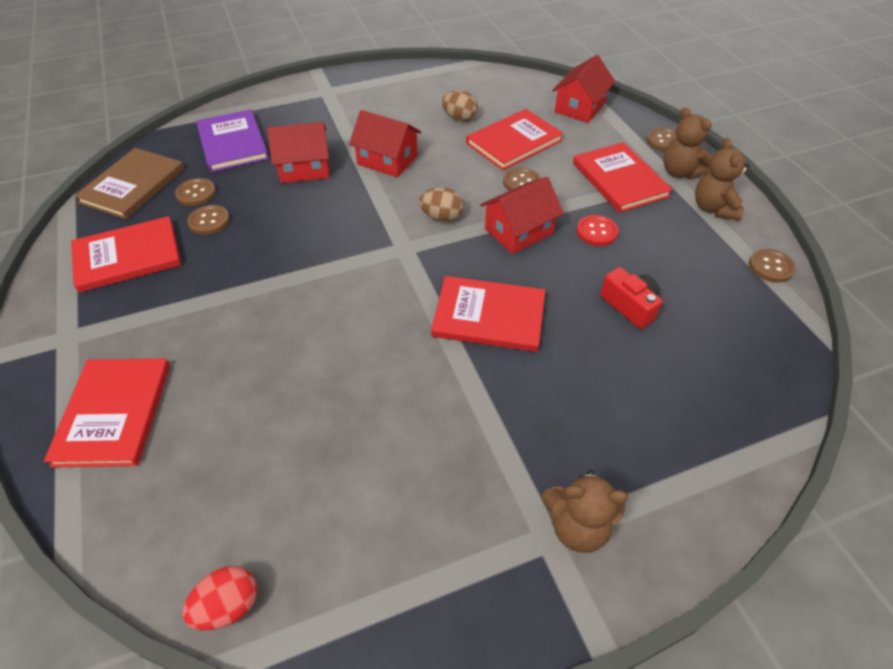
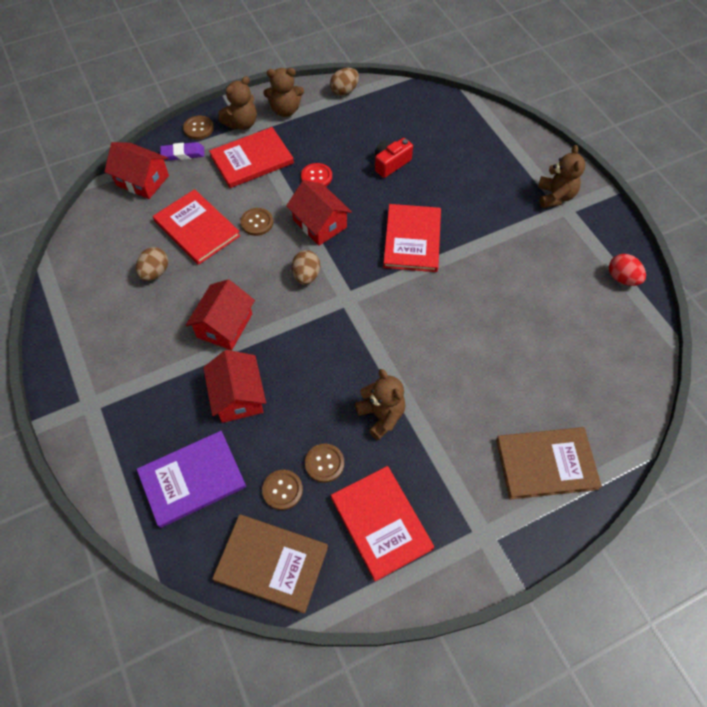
camera: 95 degrees left, 10 degrees up
red book [44,358,170,468] -> brown book [496,427,602,499]
red egg [182,566,257,630] -> red egg moved to [609,254,646,286]
brown button [749,249,796,283] -> brown egg [330,68,359,96]
none -> purple eraser [160,142,205,161]
none -> brown teddy bear [355,369,406,440]

